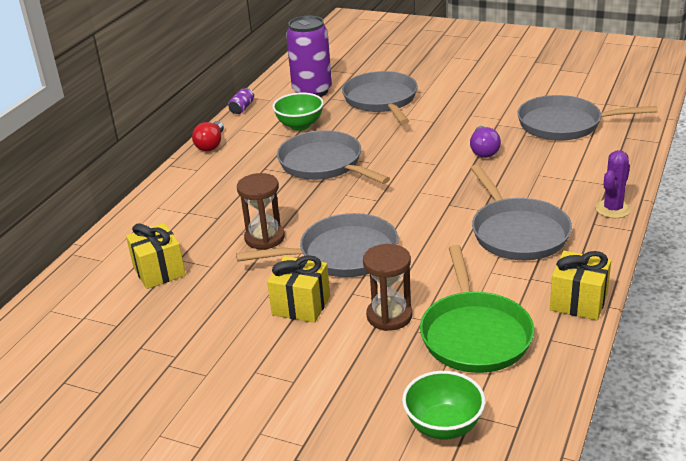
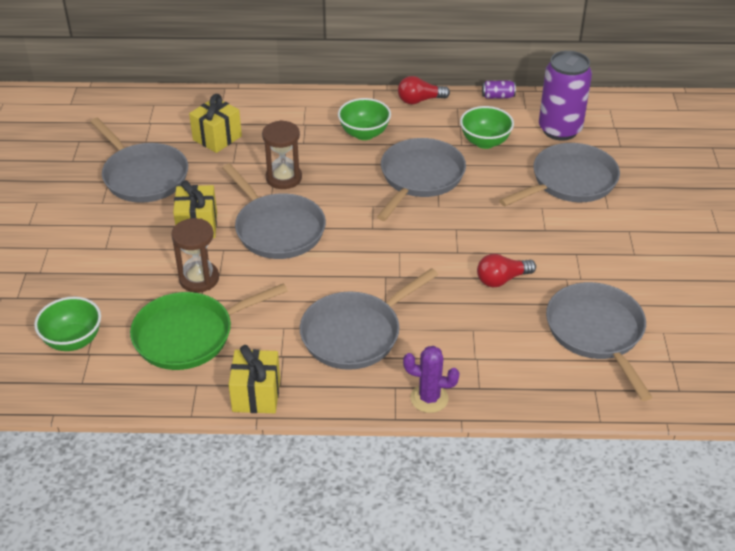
camera: 65 degrees right, 10 degrees up
purple light bulb [470,126,501,158] -> red light bulb [477,254,536,287]
none -> grey pan [90,118,188,203]
none -> green bowl [338,98,391,140]

